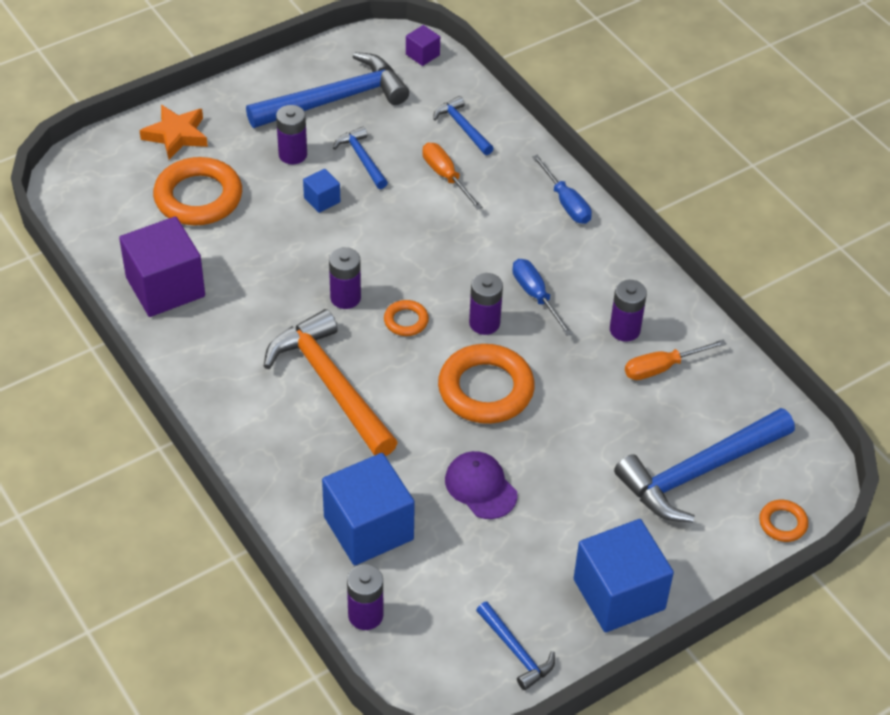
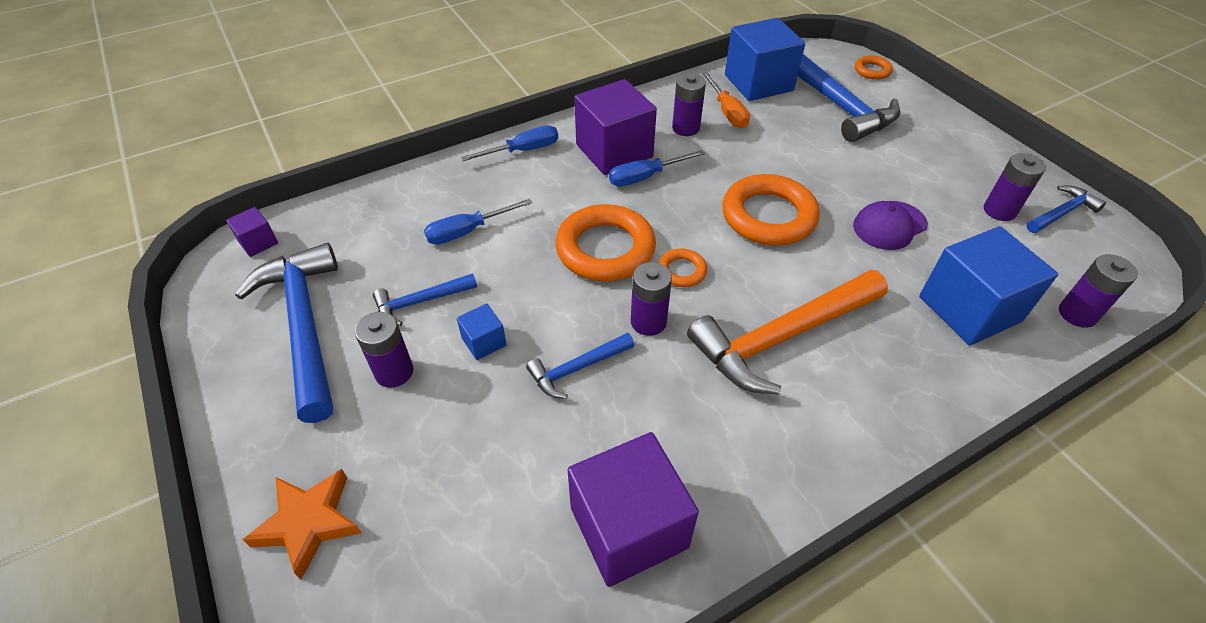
camera: 85 degrees left, 0 degrees up
orange ring [153,157,242,225] -> orange ring moved to [555,204,656,281]
orange screwdriver [422,142,482,210] -> blue screwdriver [424,199,532,245]
blue hammer [433,96,494,155] -> blue hammer moved to [526,333,634,399]
purple battery [469,273,503,335] -> purple battery moved to [984,153,1046,221]
blue cube [574,519,674,632] -> blue cube moved to [725,18,805,101]
none -> purple cube [574,79,657,175]

